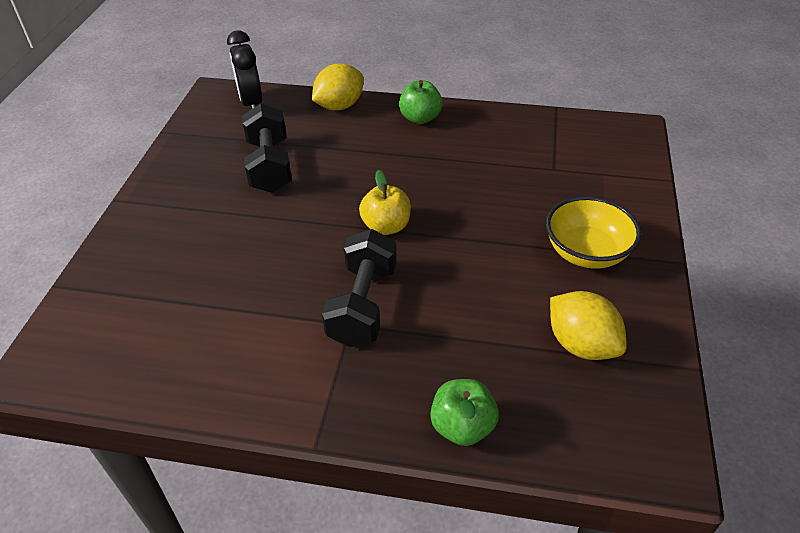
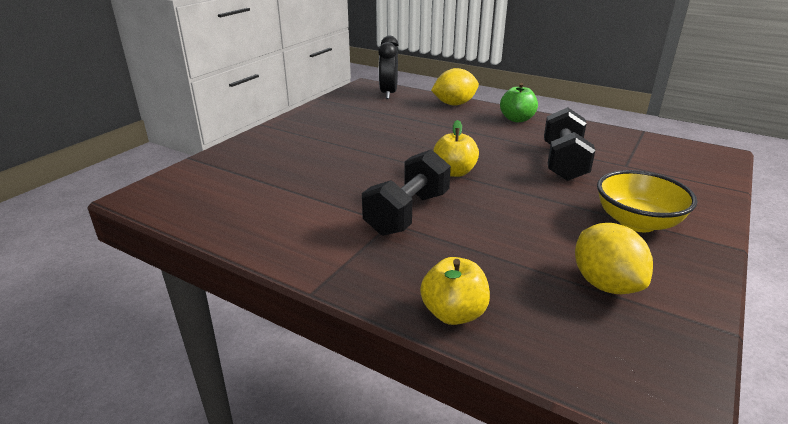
camera: 20 degrees right, 15 degrees down
black dumbbell [242,104,292,193] -> black dumbbell moved to [544,107,595,181]
green apple [430,379,499,446] -> yellow apple [420,257,490,325]

